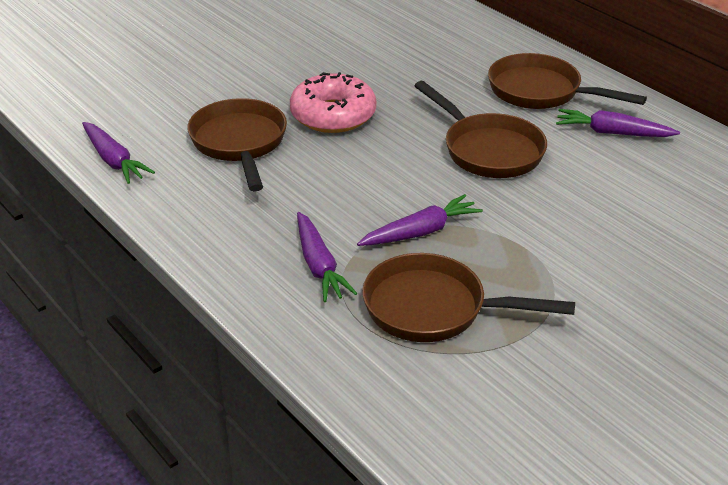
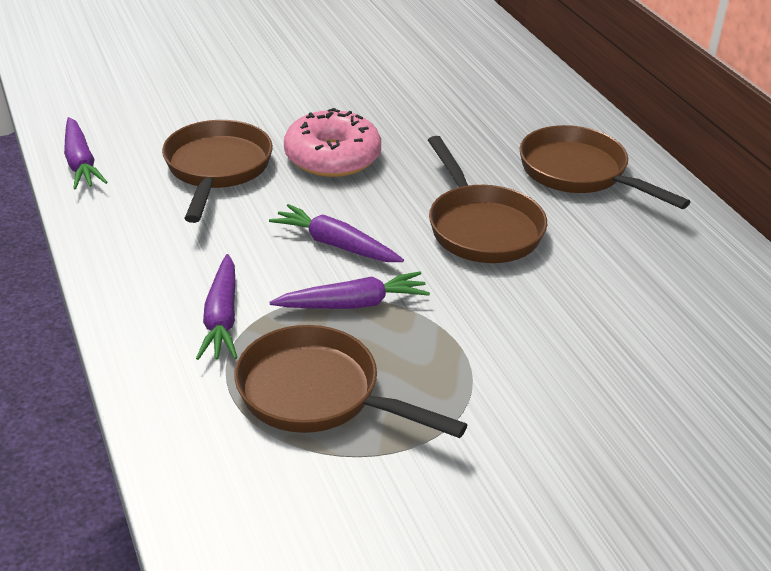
camera: 15 degrees right, 0 degrees up
purple carrot [556,109,680,137] -> purple carrot moved to [269,204,404,262]

